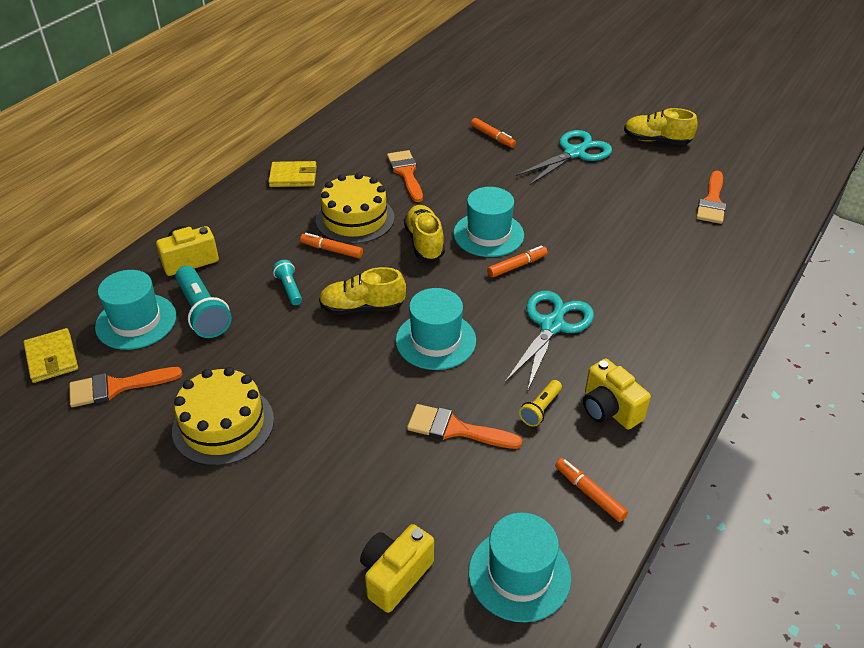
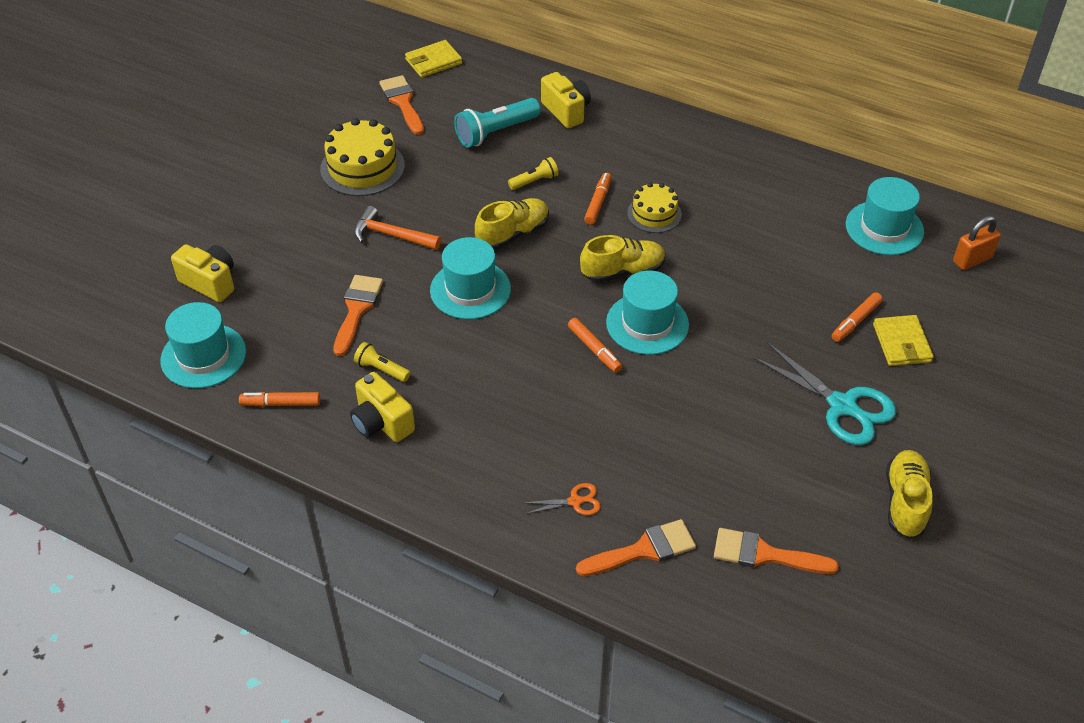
camera: 85 degrees right, 5 degrees up
turquoise hat [95,270,176,350] -> turquoise hat moved to [846,177,924,255]
yellow wallet [268,161,317,187] -> yellow wallet moved to [873,315,934,366]
turquoise flashlight [273,260,302,305] -> yellow flashlight [508,157,559,190]
yellow cake [316,173,394,244] -> yellow cake [627,182,682,233], size x0.62
yellow shoe [319,267,406,315] -> yellow shoe turned 60 degrees clockwise [475,198,549,250]
orange brush [387,150,423,202] -> orange brush moved to [576,519,696,576]
turquoise scissors [505,291,594,392] -> none
orange marker [555,458,628,522] -> orange marker turned 135 degrees counterclockwise [239,392,320,407]
yellow camera [583,359,651,430] -> yellow camera turned 90 degrees counterclockwise [350,372,415,442]
none -> orange hammer [354,206,441,250]
none -> orange scissors [524,483,601,515]
none -> orange padlock [953,216,1001,270]

